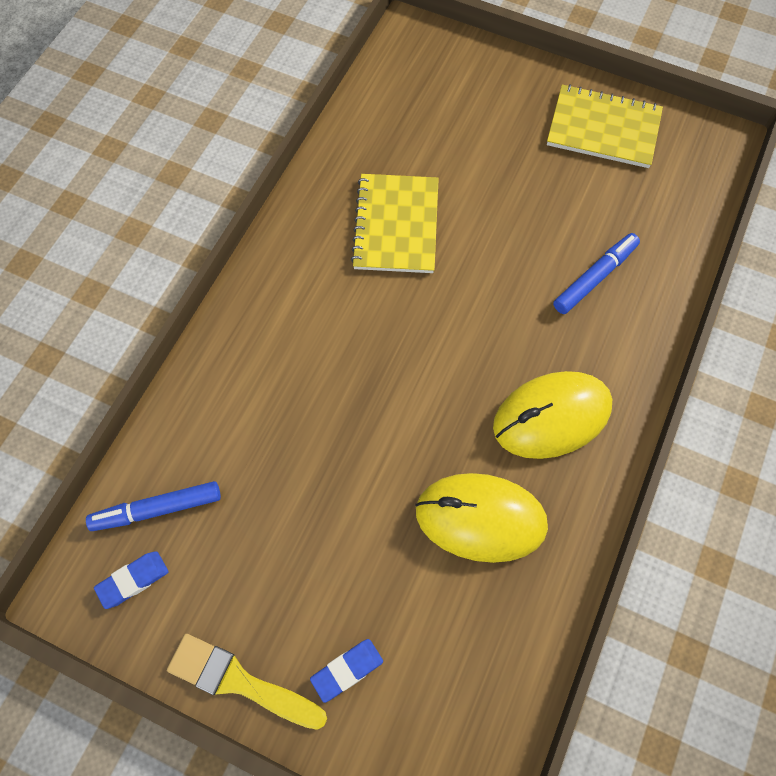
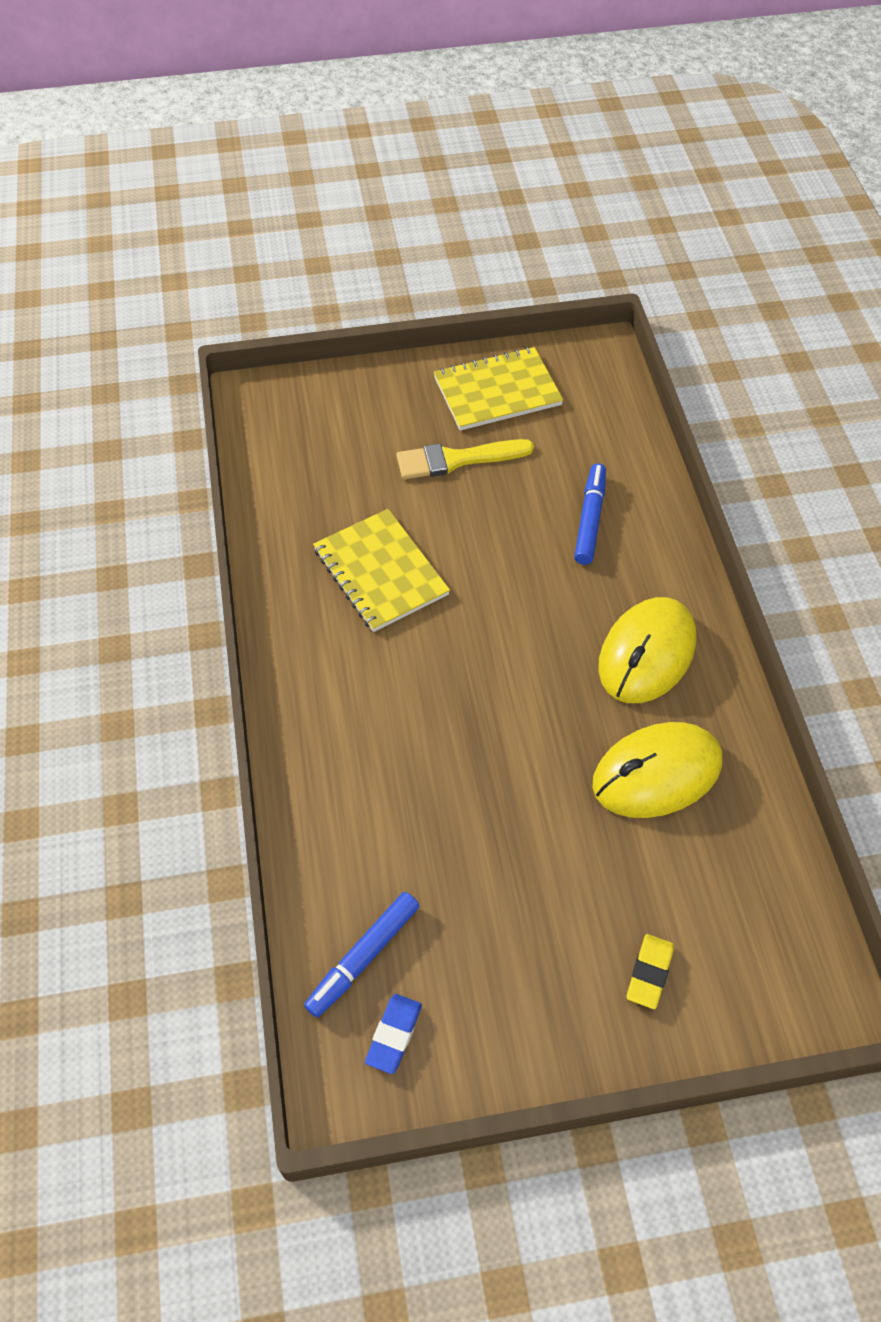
camera: 35 degrees left, 10 degrees down
yellow brush [167,634,327,730] -> yellow brush moved to [397,439,534,479]
blue eraser [310,639,383,703] -> yellow eraser [627,934,674,1009]

